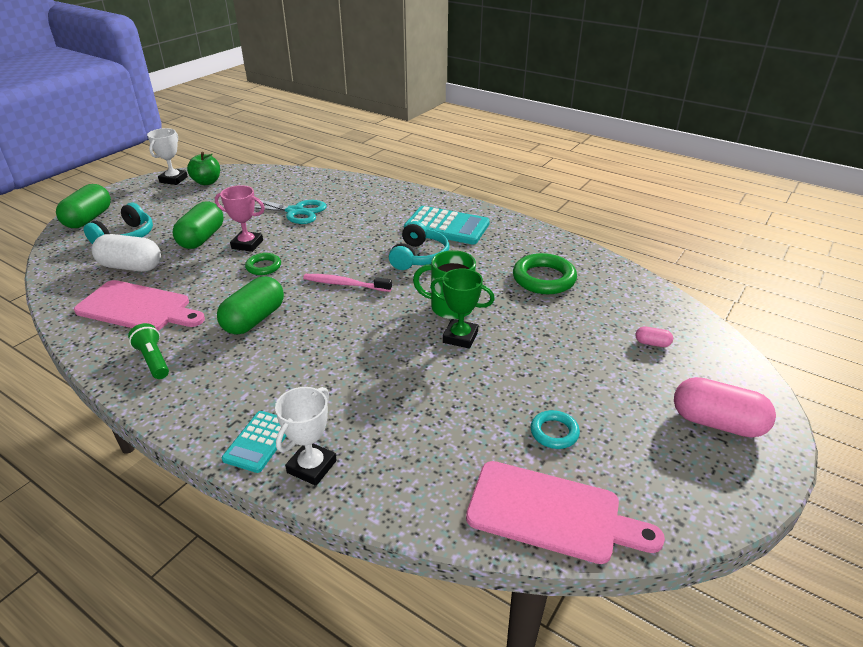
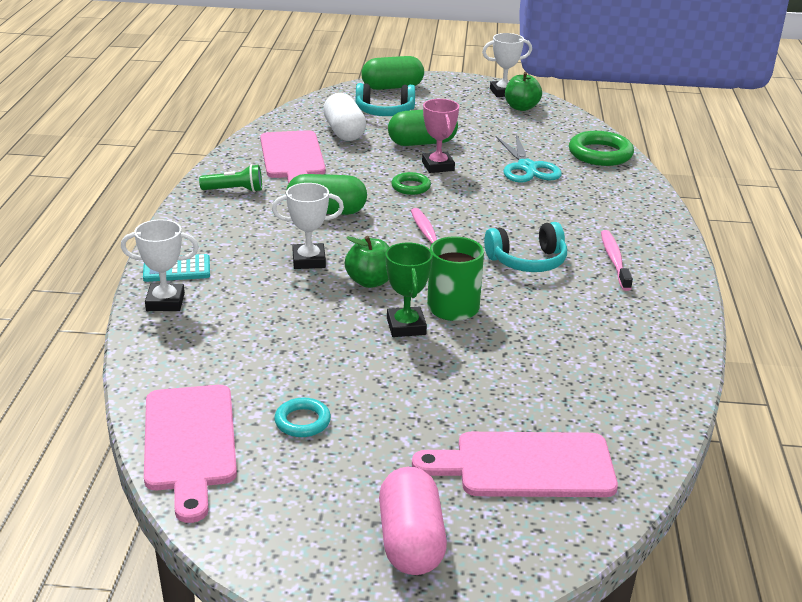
camera: 60 degrees right, 5 degrees down
green flashlight [128,323,169,379] -> green flashlight turned 60 degrees clockwise [199,164,262,192]
turquoise calculator [404,206,490,244] -> pink toothbrush [601,230,633,291]
green ring [513,253,577,294] -> green ring moved to [569,131,634,166]
pink capsule [635,326,673,347] -> pink cutting board [412,432,618,497]
none -> white trophy [272,183,344,269]
none -> green apple [345,236,389,288]

